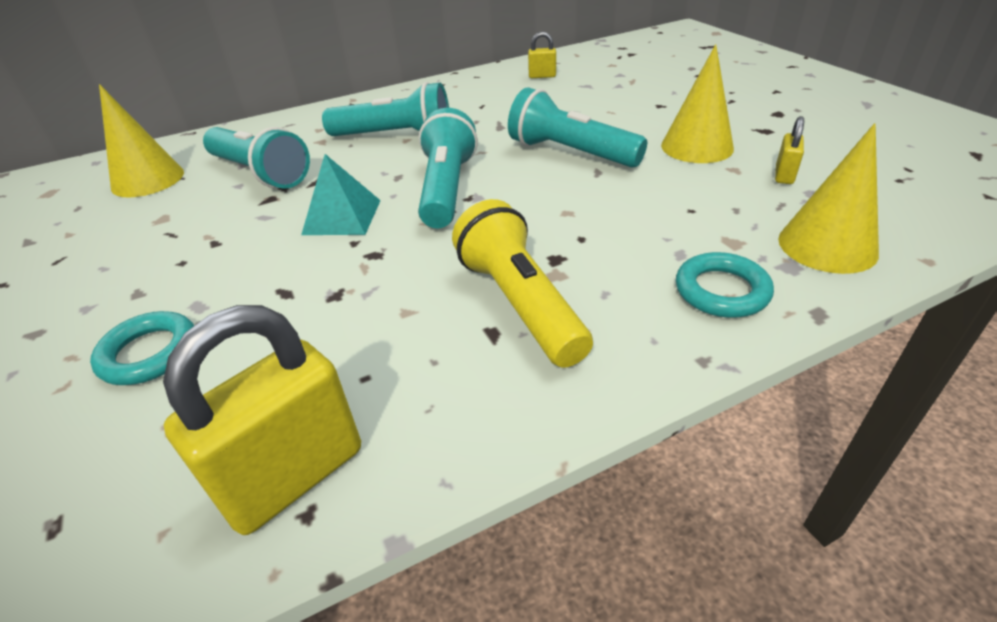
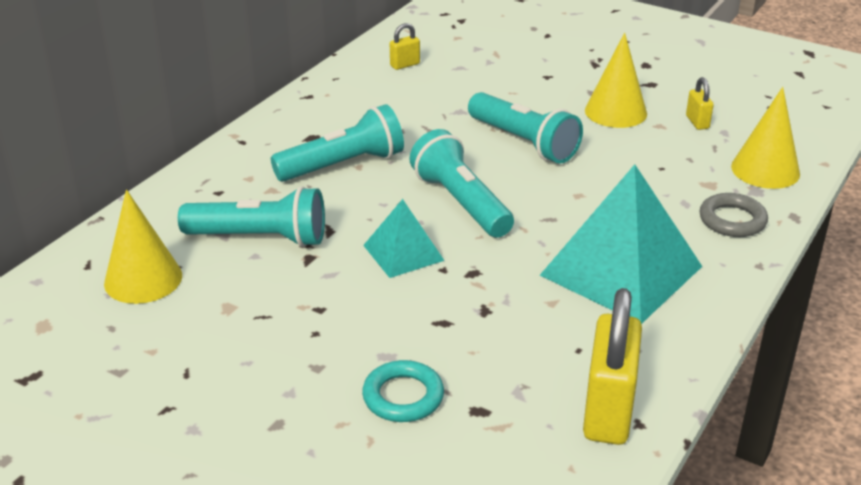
camera: 35 degrees left, 5 degrees down
yellow flashlight [452,199,593,368] -> turquoise pyramid [540,164,702,324]
turquoise flashlight [508,88,647,168] -> turquoise flashlight turned 135 degrees counterclockwise [468,92,583,164]
turquoise ring [676,252,774,318] -> grey ring [700,193,768,237]

